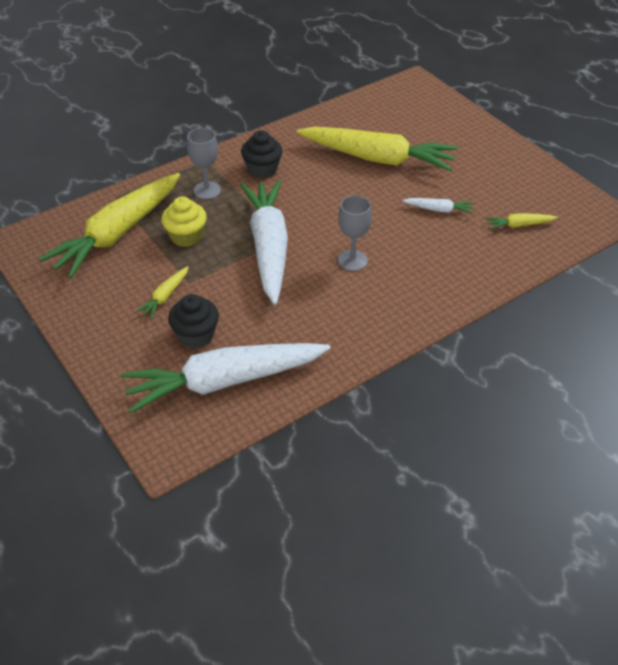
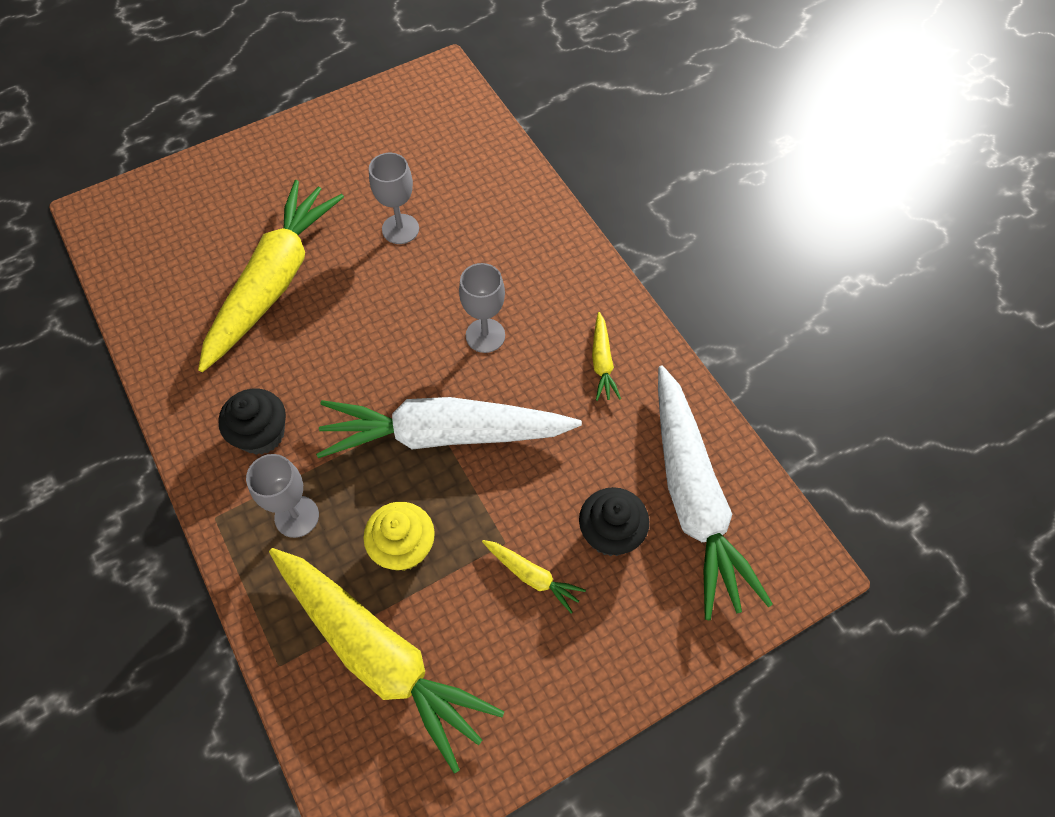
camera: 85 degrees left, 15 degrees up
white carrot [402,198,474,214] -> grey goblet [369,153,419,244]
yellow carrot [485,213,558,230] -> yellow carrot moved to [592,312,621,401]

